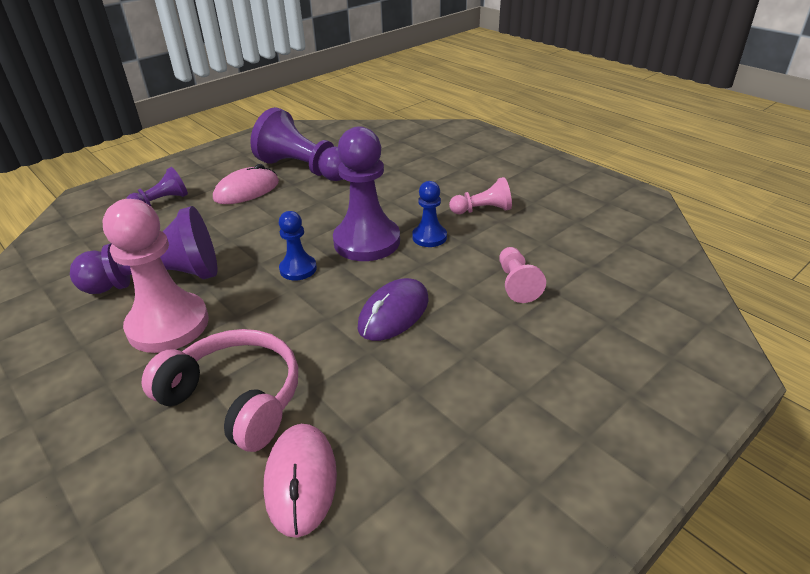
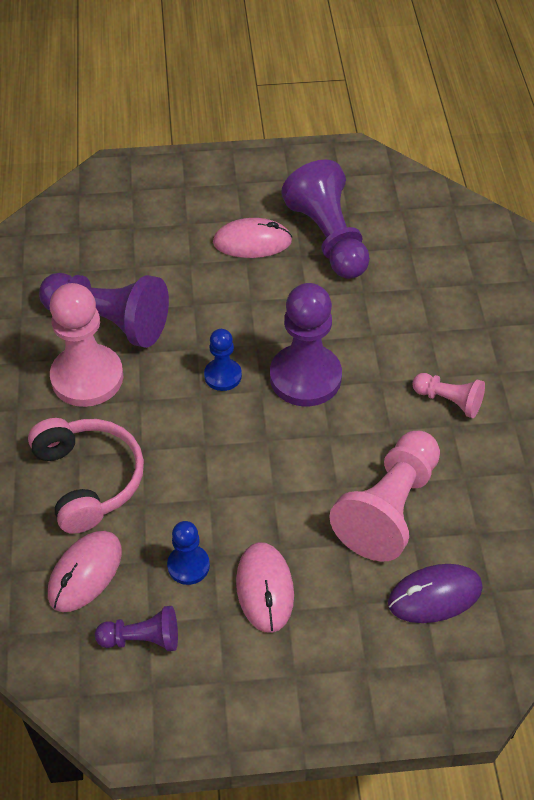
camera: 35 degrees right, 15 degrees up
purple pawn [126,167,188,206] -> purple pawn moved to [95,606,178,651]
purple mouse [358,278,429,341] -> purple mouse moved to [388,564,483,623]
blue pawn [412,181,447,247] -> blue pawn moved to [167,521,210,585]
pink pawn [499,247,546,303] -> pink pawn [329,431,440,561], size x1.92
none -> pink mouse [236,542,294,633]

